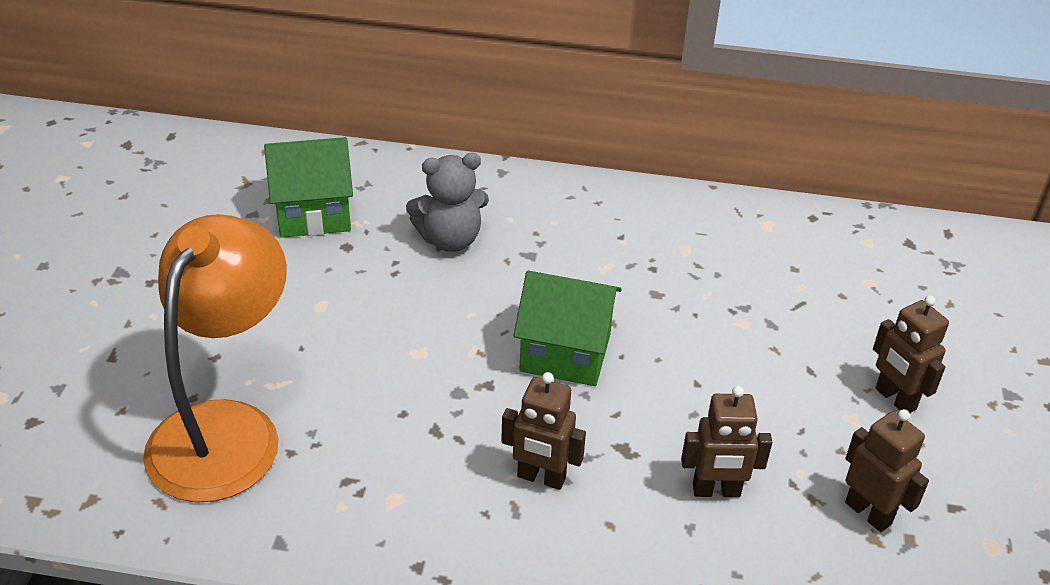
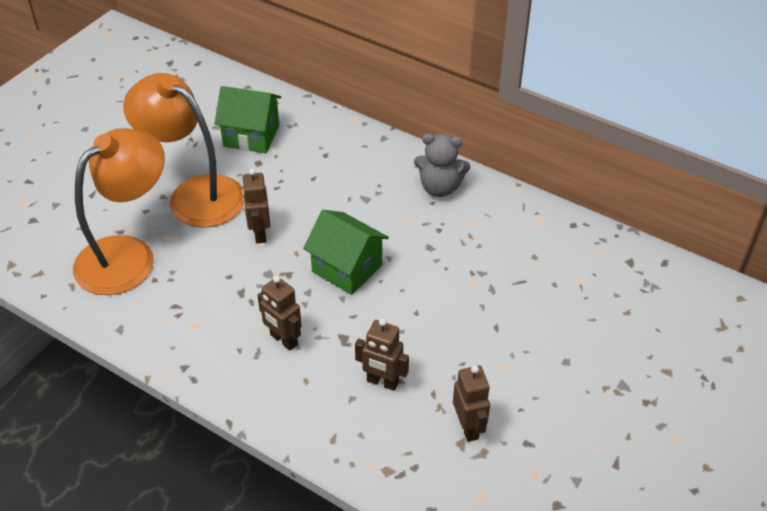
camera: 25 degrees right, 5 degrees up
grey teddy bear [406,153,489,252] -> grey teddy bear moved to [414,134,470,197]
brown robot [873,295,949,413] -> brown robot moved to [242,169,270,244]
none -> orange lamp [123,73,244,228]

